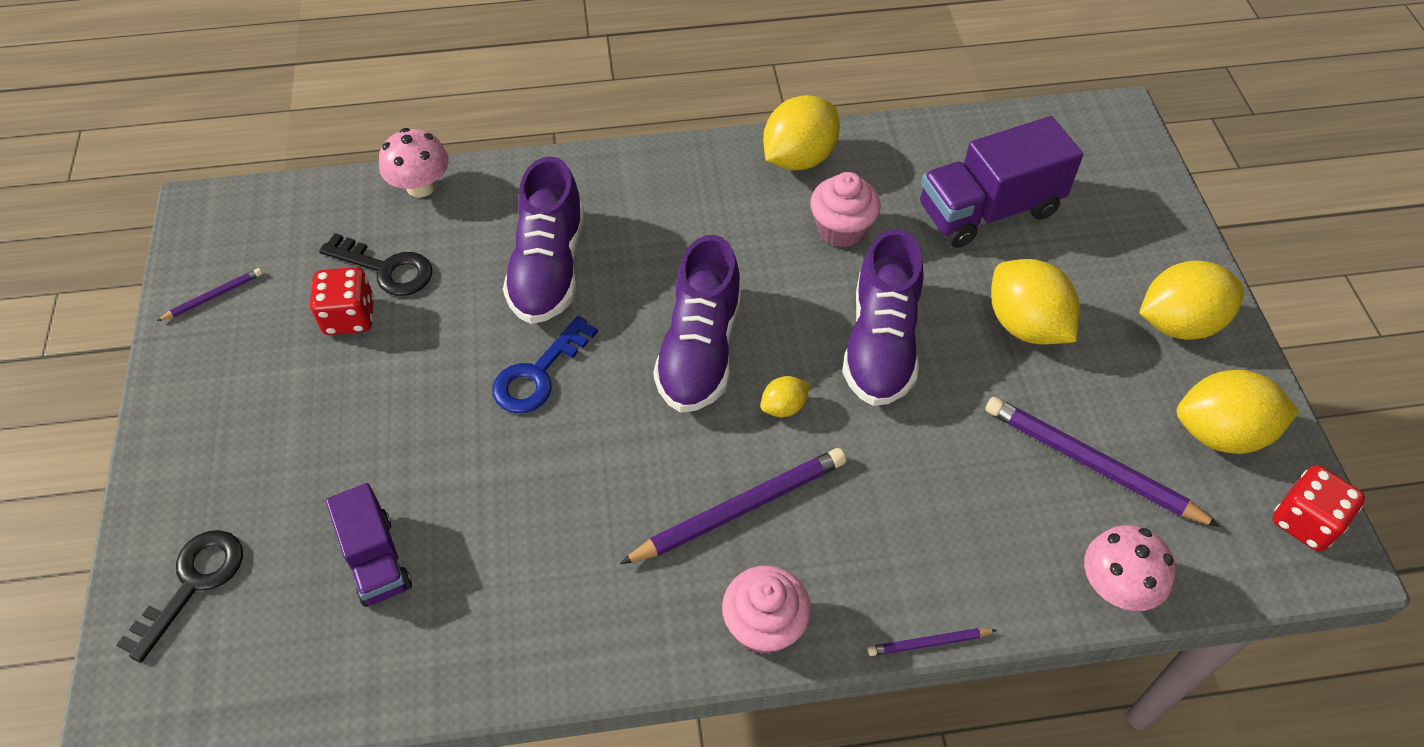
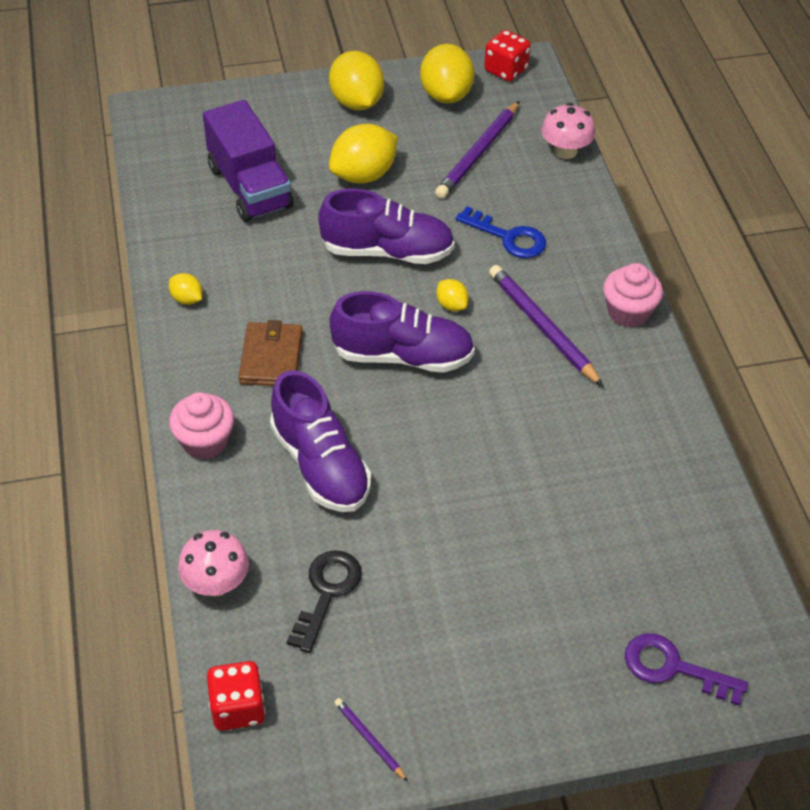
camera: 95 degrees left, 5 degrees down
black key [116,530,243,662] -> purple key [625,633,748,706]
red dice [310,267,374,335] -> red dice moved to [207,661,265,731]
purple truck [326,483,412,607] -> none
blue key [492,316,598,413] -> blue key moved to [456,206,546,258]
purple shoe [503,156,584,324] -> purple shoe turned 60 degrees clockwise [270,370,371,512]
yellow lemon [763,95,840,171] -> yellow lemon [169,273,202,305], size x0.49
pink cupcake [810,172,881,248] -> pink cupcake moved to [169,392,234,459]
purple pencil [868,628,997,656] -> none
none -> brown wallet [238,320,303,386]

